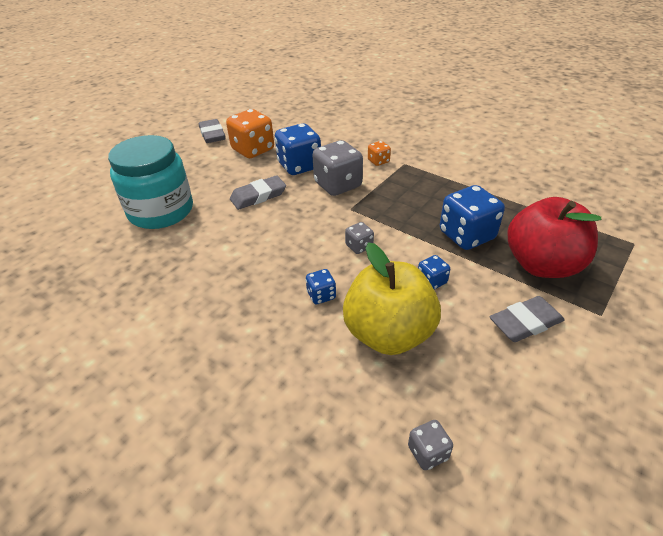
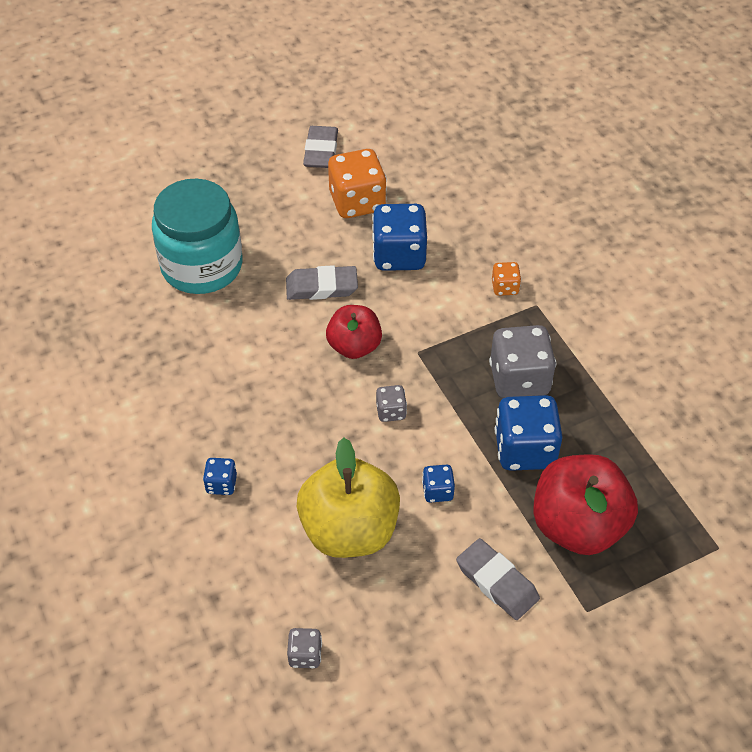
camera: 25 degrees right, 10 degrees up
blue dice [306,269,336,304] -> blue dice moved to [203,458,237,495]
grey dice [312,140,363,196] -> grey dice moved to [489,325,556,398]
grey eraser [490,296,565,342] -> grey eraser turned 45 degrees clockwise [456,538,540,620]
none -> red apple [326,305,382,359]

